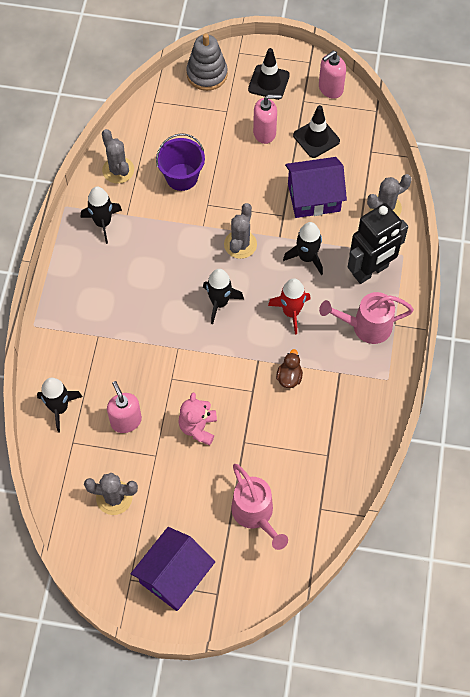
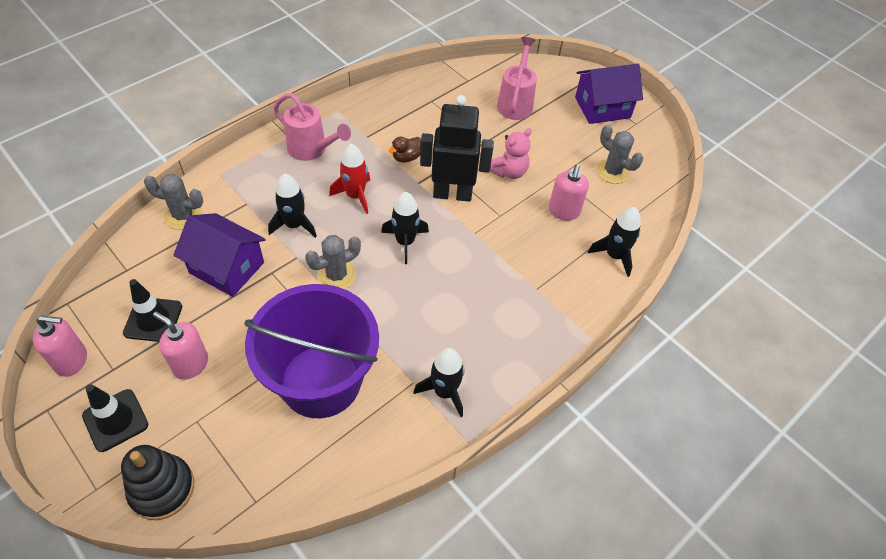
camera: 145 degrees left, 10 degrees down
grey cactus [102,129,134,184] -> none
purple bucket [156,133,205,191] -> purple bucket [244,284,379,418], size x1.88
grey stacking toy [186,33,228,91] -> black stacking toy [121,445,194,520]
black robot [348,203,408,284] -> black robot moved to [420,95,494,202]

